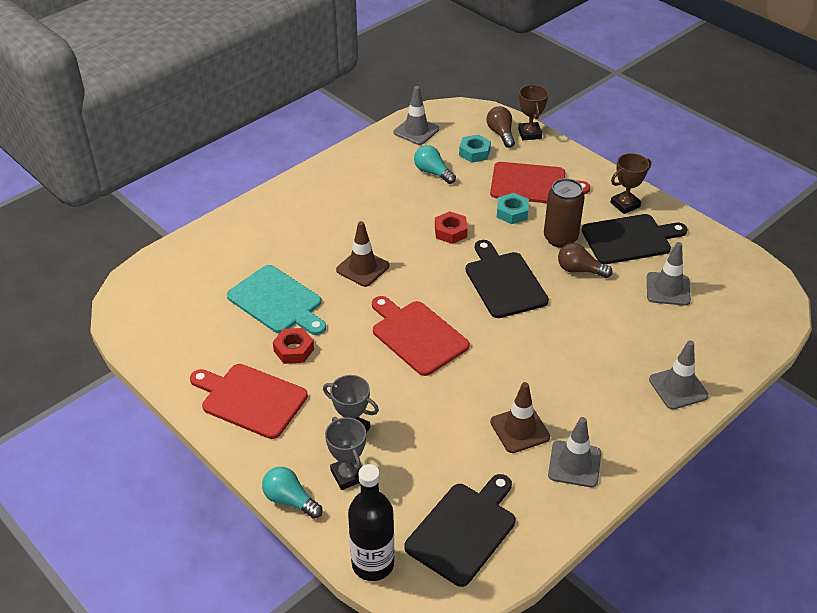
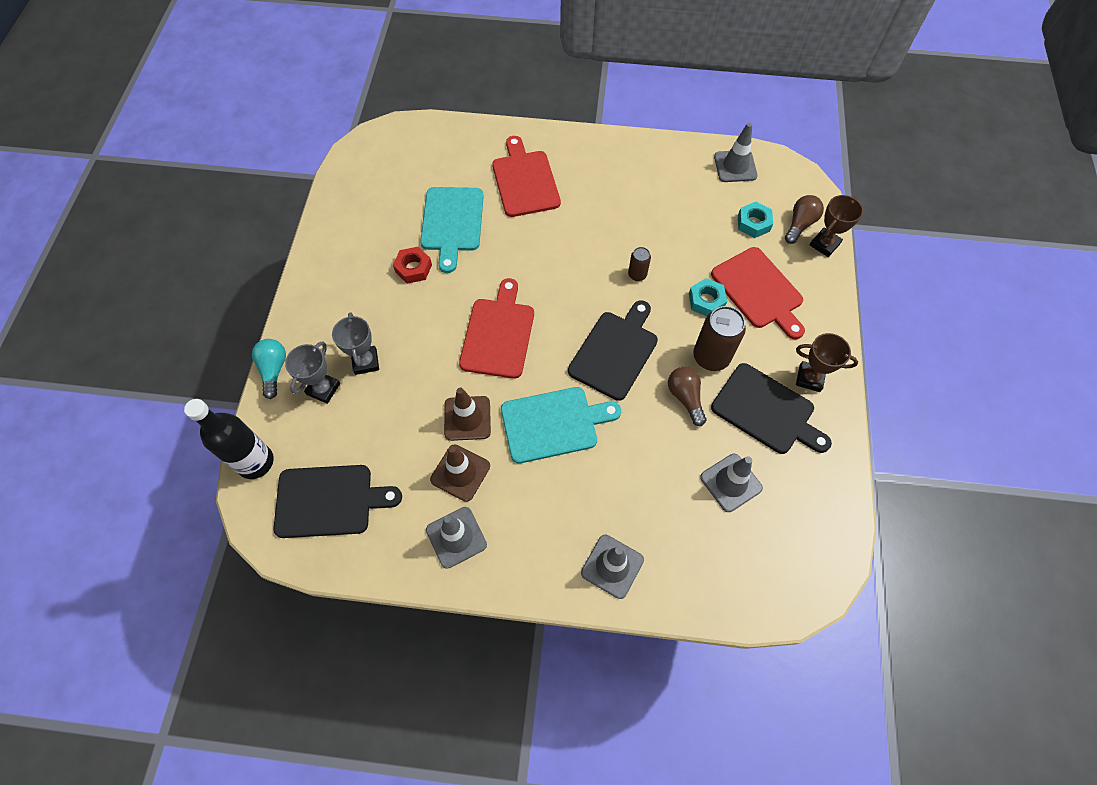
camera: 50 degrees right, 20 degrees up
red cutting board [190,364,308,439] -> red cutting board moved to [492,136,561,217]
brown traffic cone [336,221,389,287] -> brown traffic cone moved to [444,388,491,441]
turquoise light bulb [414,145,456,184] -> none
red nut [435,211,468,244] -> brown can [628,247,651,281]
none -> turquoise cutting board [501,387,621,463]

